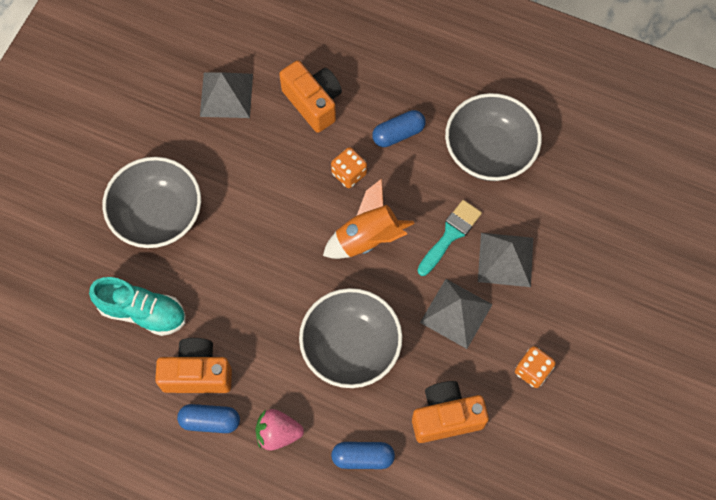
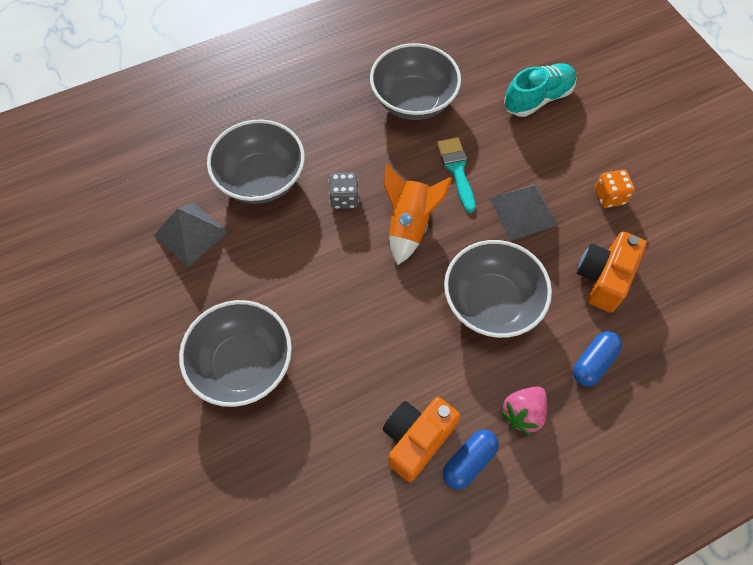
camera: 50 degrees left, 5 degrees down
turquoise shoe [89,277,186,336] -> turquoise shoe moved to [504,63,577,117]
orange camera [279,61,342,133] -> grey bowl [207,120,305,204]
orange dice [331,147,367,188] -> grey dice [329,173,359,209]
blue capsule [372,110,425,147] -> none
grey pyramid [478,233,533,287] -> none

